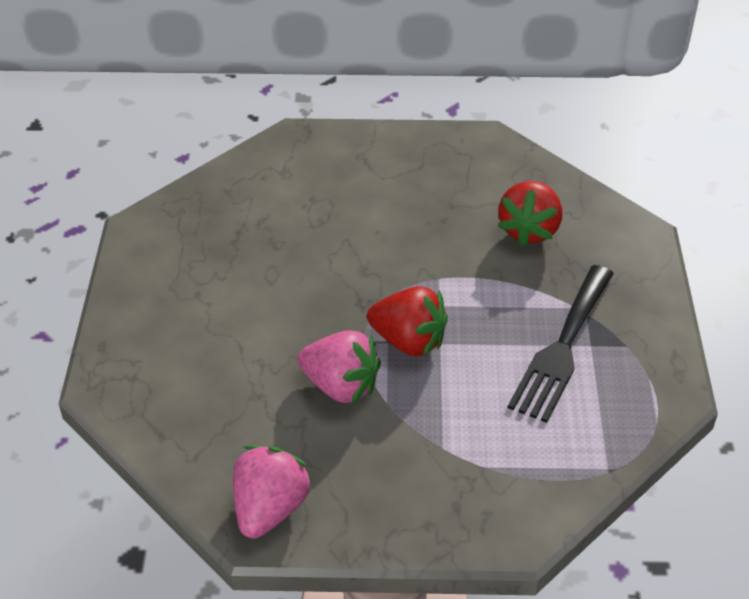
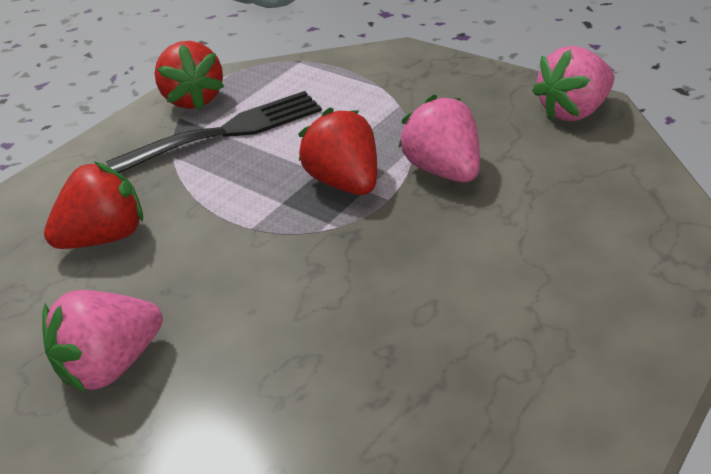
camera: 140 degrees left, 5 degrees down
none -> pink strawberry [42,290,163,393]
none -> red strawberry [155,41,225,110]

